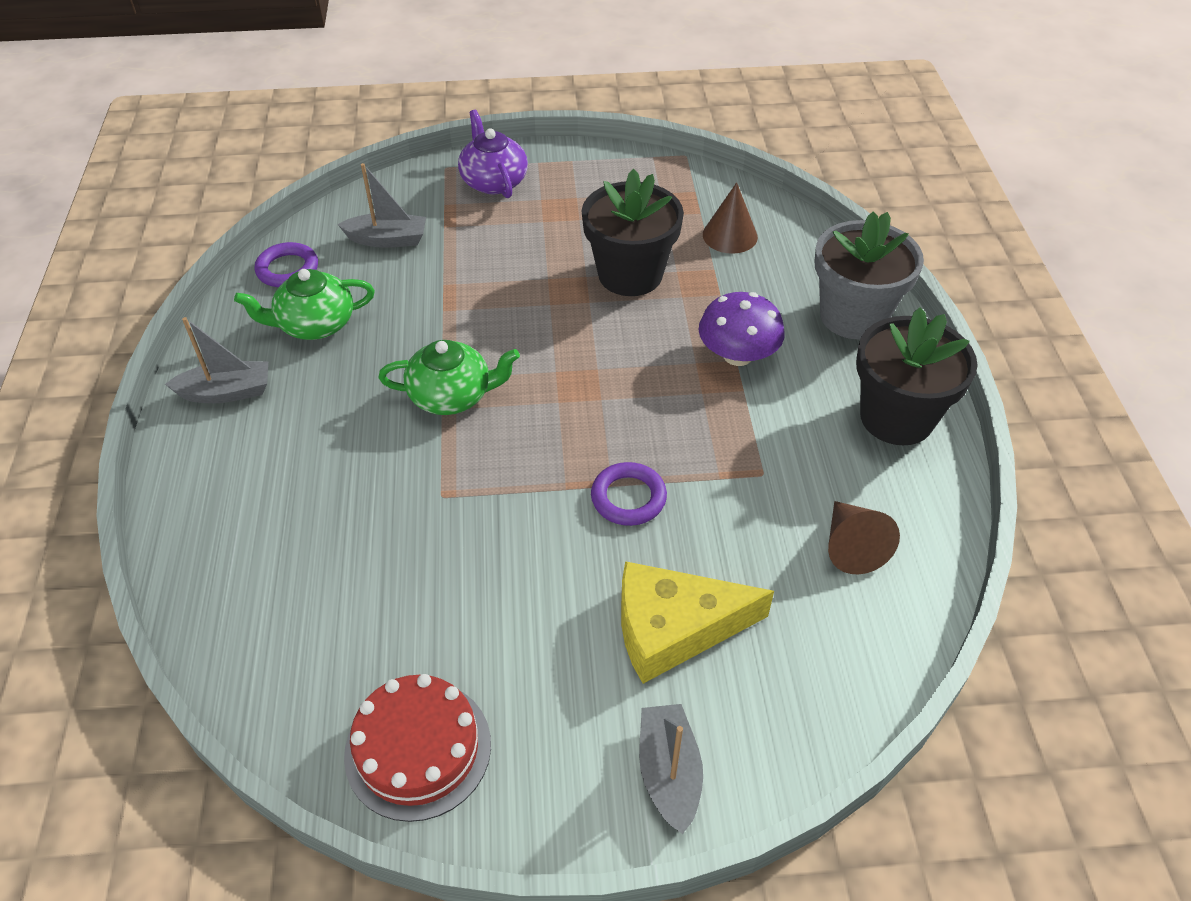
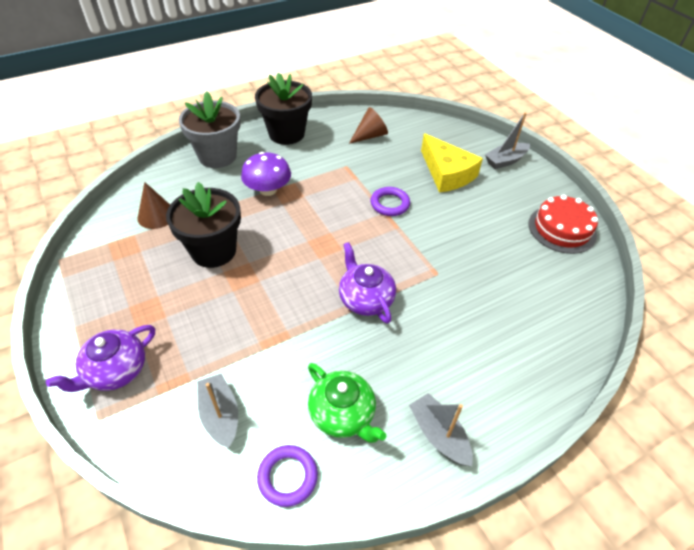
camera: 115 degrees left, 0 degrees up
green teapot [378,340,520,415] -> purple teapot [339,242,396,324]

